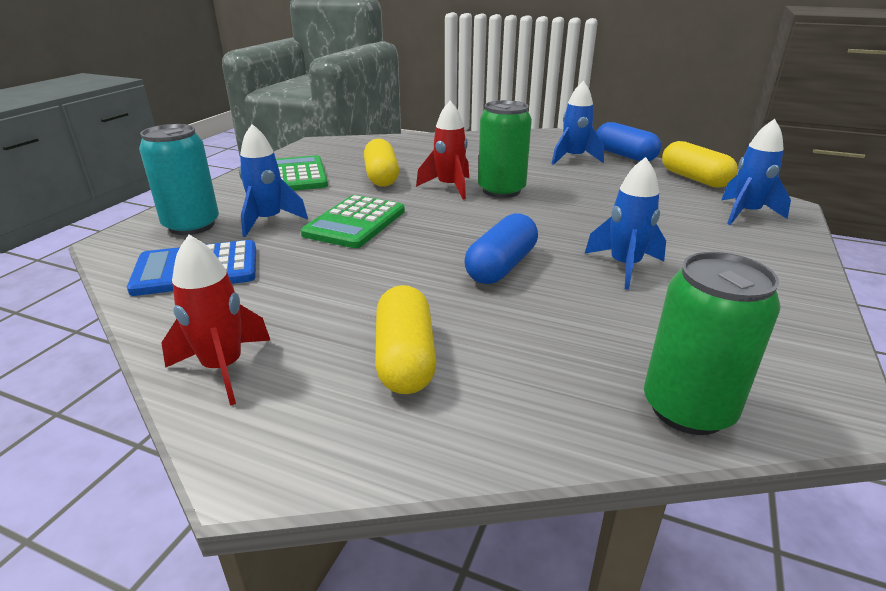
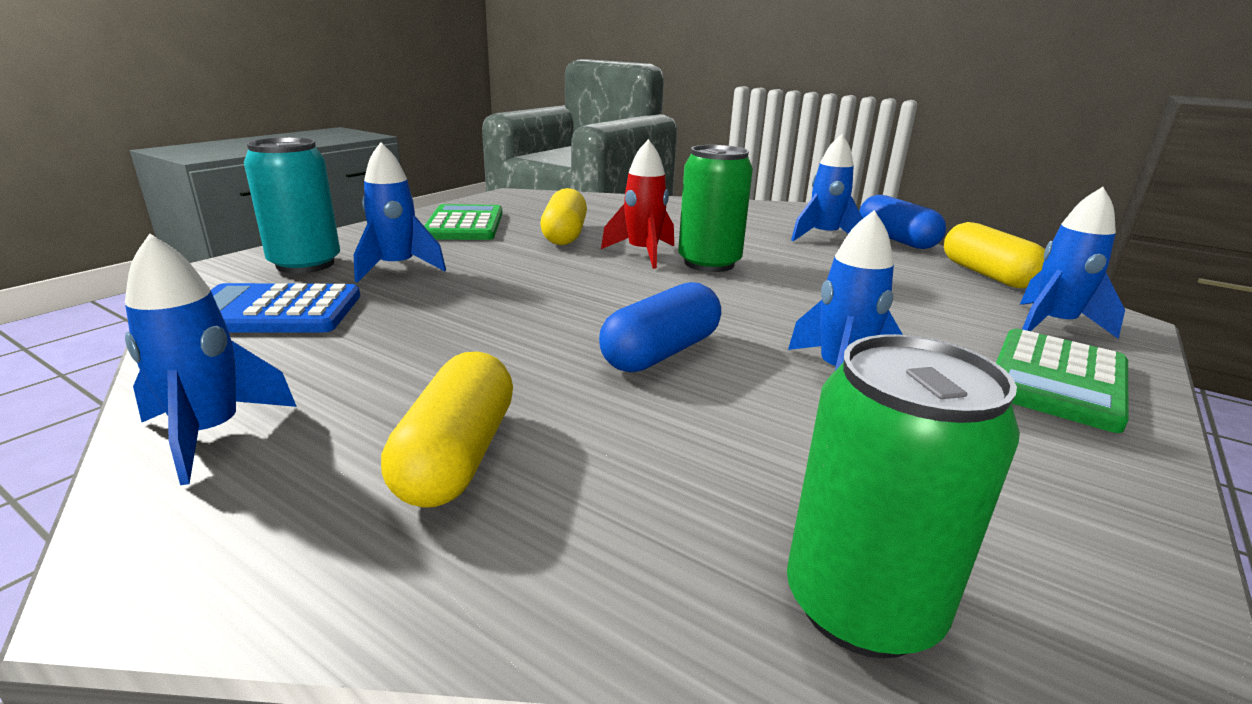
camera: 10 degrees right, 5 degrees down
red rocket [161,235,270,406] -> blue rocket [125,234,297,485]
green calculator [301,195,405,248] -> green calculator moved to [996,329,1129,433]

